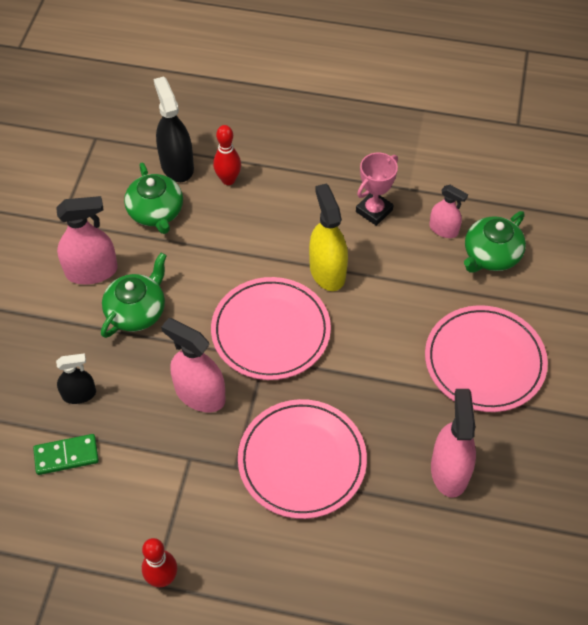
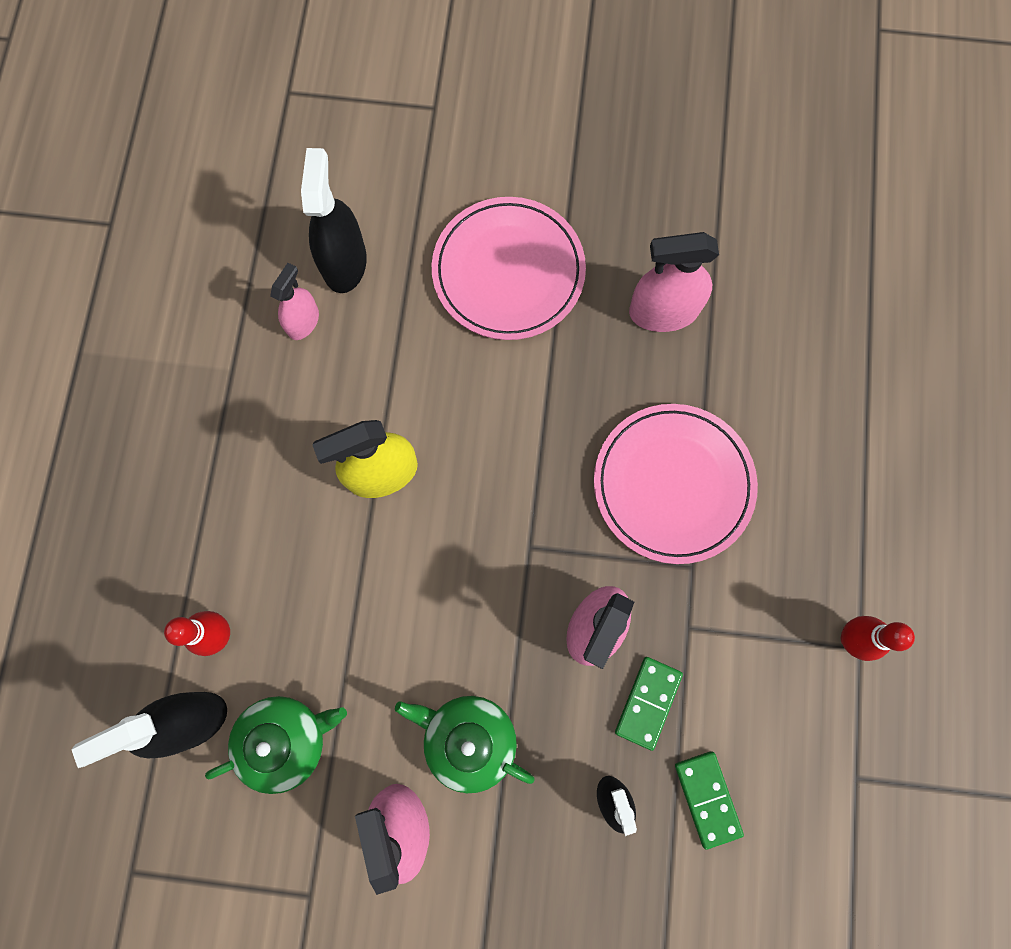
camera: 95 degrees left, 20 degrees up
pink plate [211,277,331,380] -> none
pink trophy [356,152,398,226] -> none
green teapot [464,211,526,273] -> black spray bottle [301,148,366,293]
none -> green domino [615,657,683,751]

